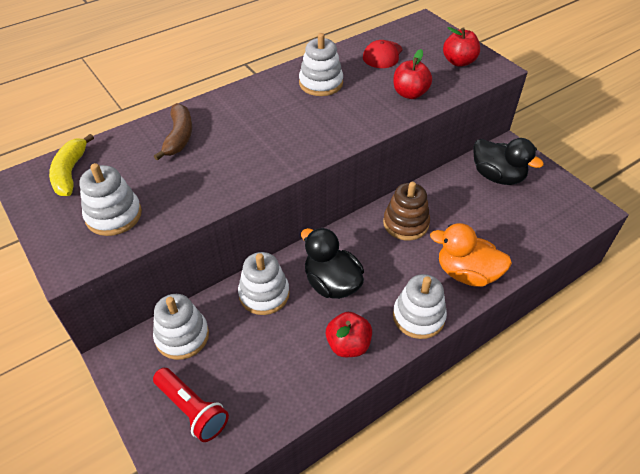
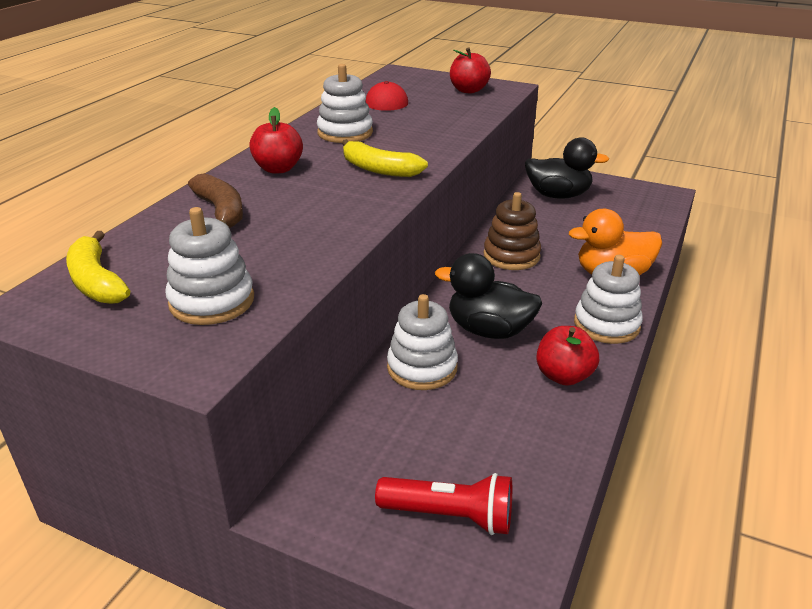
camera: 30 degrees left, 15 degrees down
white stacking toy [153,294,209,360] -> none
red apple [393,49,432,99] -> red apple moved to [249,107,303,174]
none -> yellow banana [342,139,428,177]

